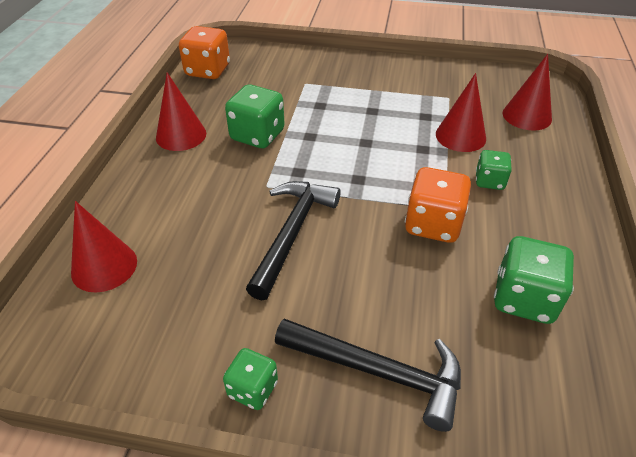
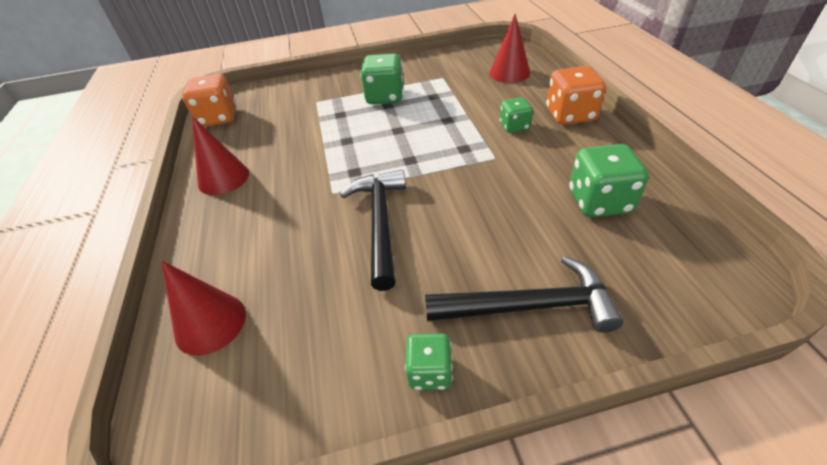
camera: 20 degrees left, 0 degrees up
green dice [225,84,285,148] -> green dice moved to [360,54,404,104]
orange dice [405,167,471,243] -> orange dice moved to [546,66,606,125]
red cone [436,73,486,152] -> none

